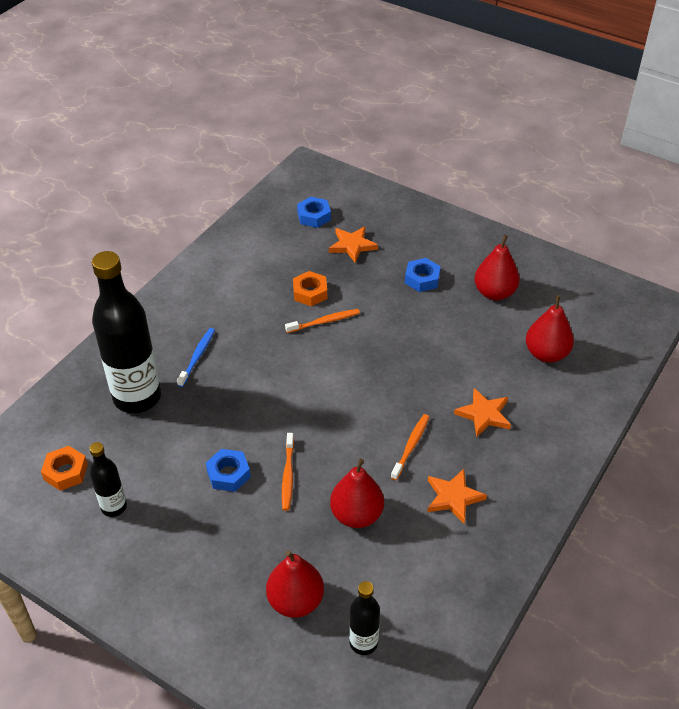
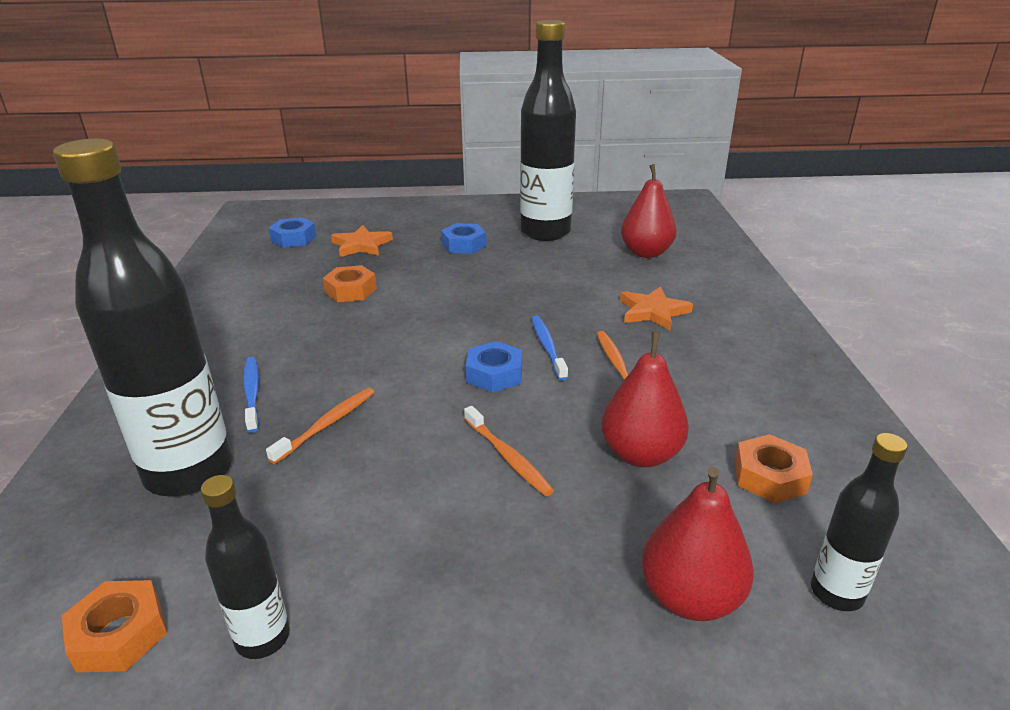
camera: 35 degrees left, 15 degrees down
blue nut [206,449,251,492] -> blue nut moved to [466,341,522,392]
orange toothbrush [285,309,360,333] -> orange toothbrush moved to [266,388,374,464]
orange star [428,469,487,524] -> none
red pear [474,235,520,300] -> black bottle [520,20,576,241]
none -> blue toothbrush [531,315,568,381]
none -> orange nut [735,434,813,503]

